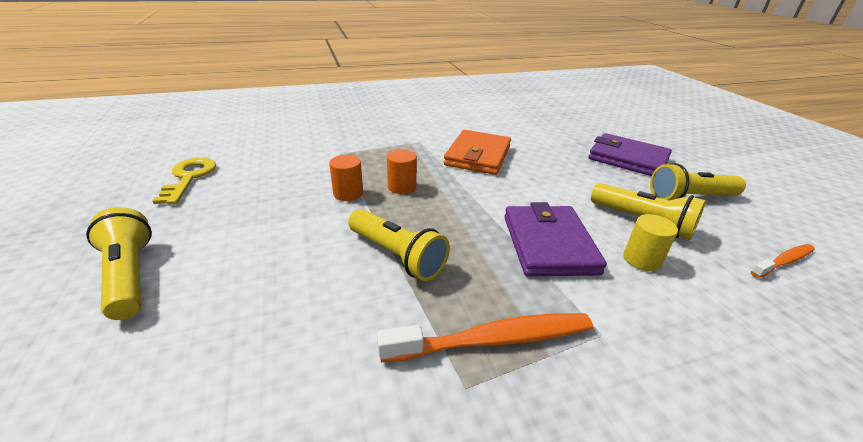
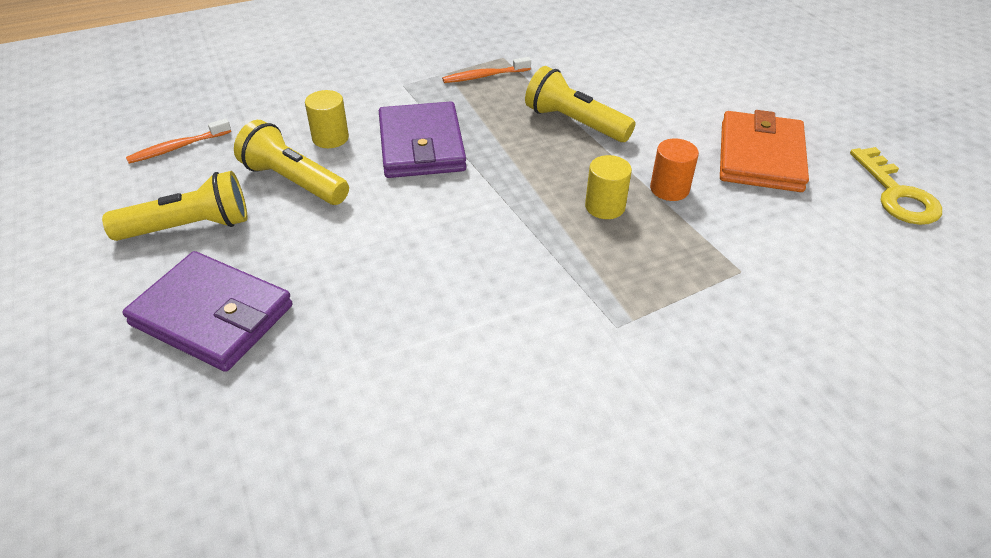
camera: 175 degrees right, 10 degrees up
yellow flashlight [86,207,152,320] -> none
orange toothbrush [377,313,593,362] -> orange toothbrush [442,57,531,83], size x0.58
orange cylinder [387,149,417,194] -> yellow cylinder [585,155,632,219]
orange wallet [444,130,511,175] -> orange wallet moved to [720,110,809,192]

